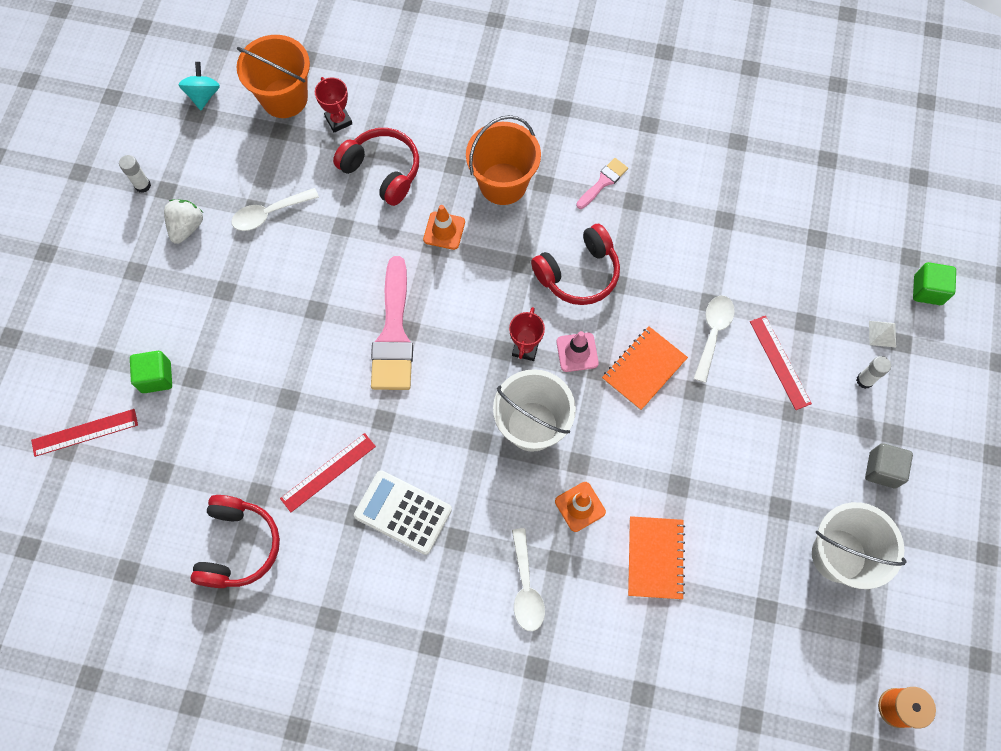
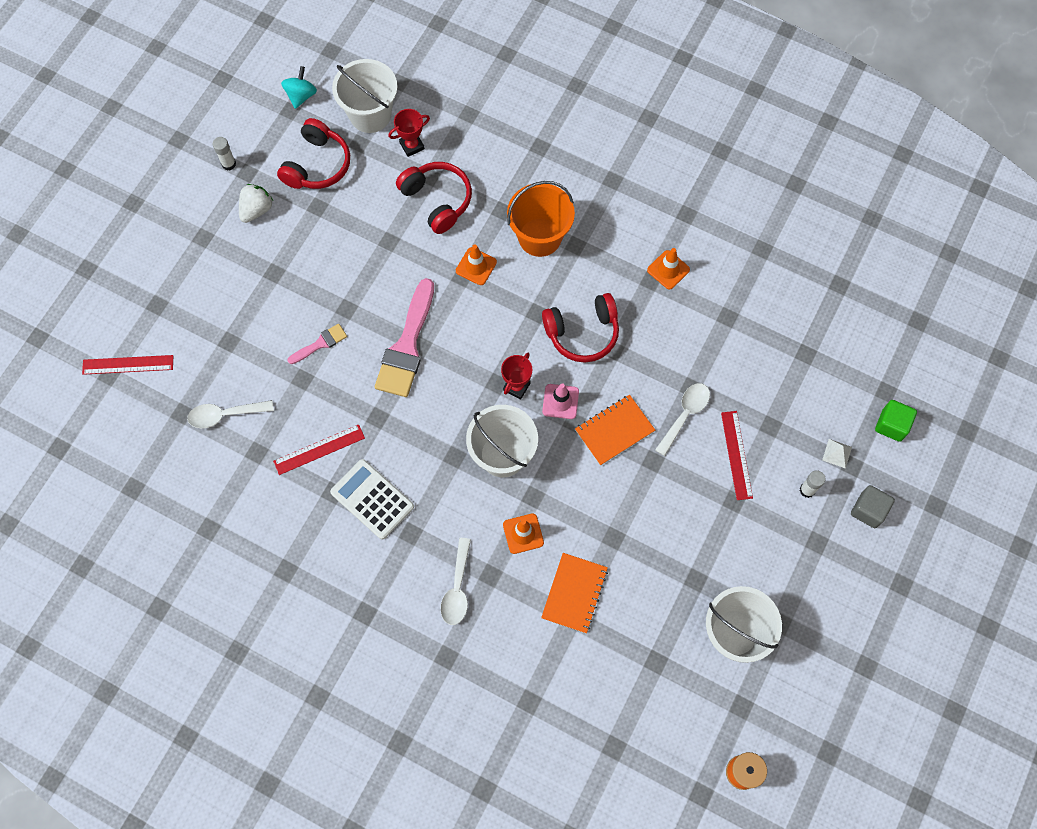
camera: 15 degrees right, 0 degrees up
green cube [130,351,172,393] -> none
red headphones [190,495,280,588] -> red headphones moved to [277,118,350,189]
white spoon [231,188,319,231] -> white spoon moved to [187,400,274,428]
orange bucket [236,35,310,118] -> white bucket [332,59,397,133]
red trophy [315,77,352,133] -> red trophy turned 75 degrees clockwise [388,109,430,157]
pink brush [576,158,628,209] -> pink brush moved to [287,324,347,364]
grey cube [865,443,913,488] -> grey cube moved to [851,485,895,528]
none -> orange traffic cone [647,248,690,290]

